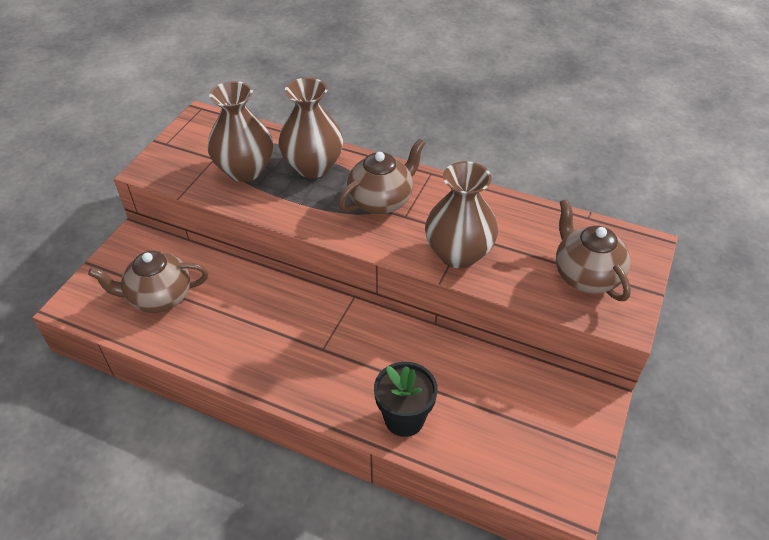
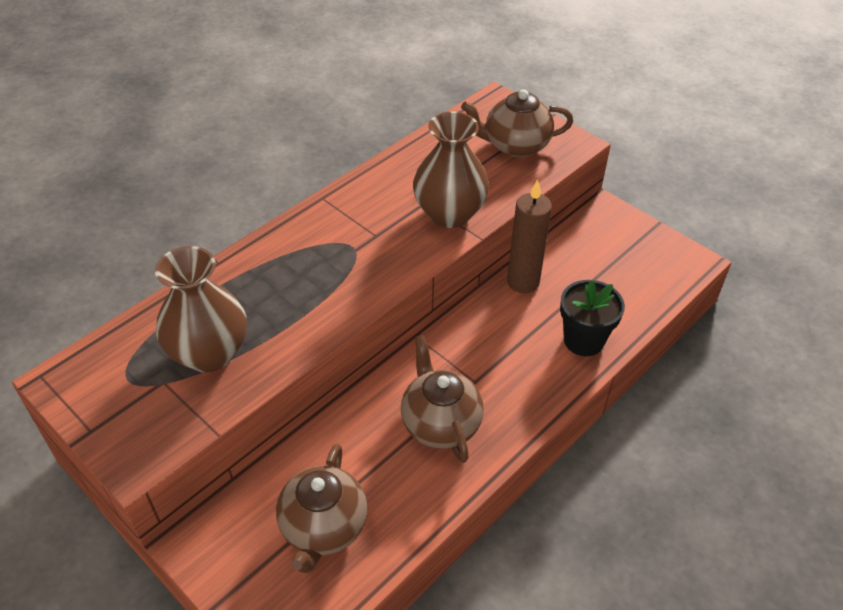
camera: 70 degrees left, 0 degrees up
brown vase [279,78,343,178] -> none
brown teapot [338,139,425,214] -> brown teapot moved to [401,335,484,463]
none -> brown candle [507,179,552,293]

